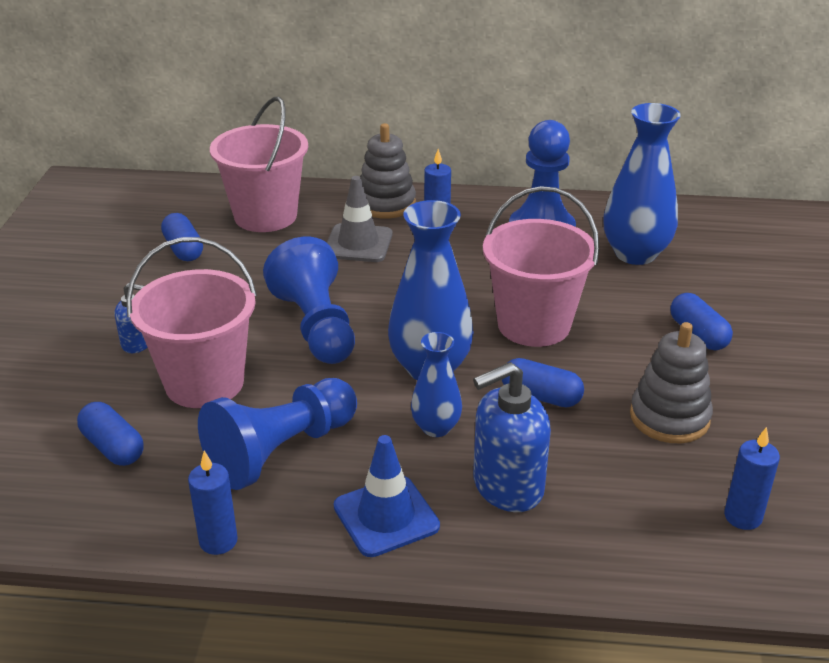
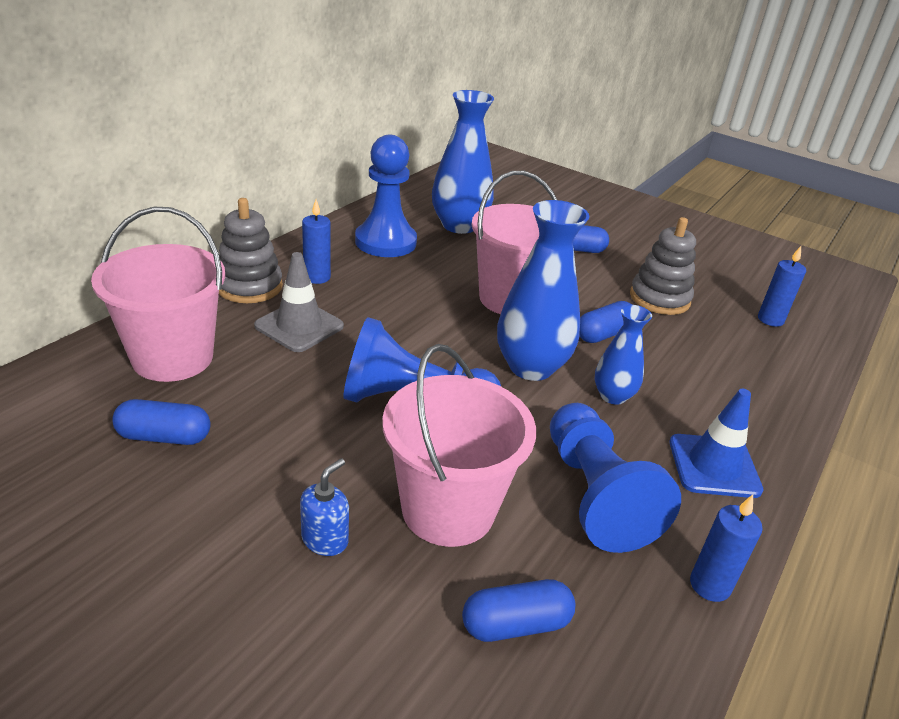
camera: 65 degrees left, 0 degrees up
blue soap dispenser [473,362,551,512] -> none

